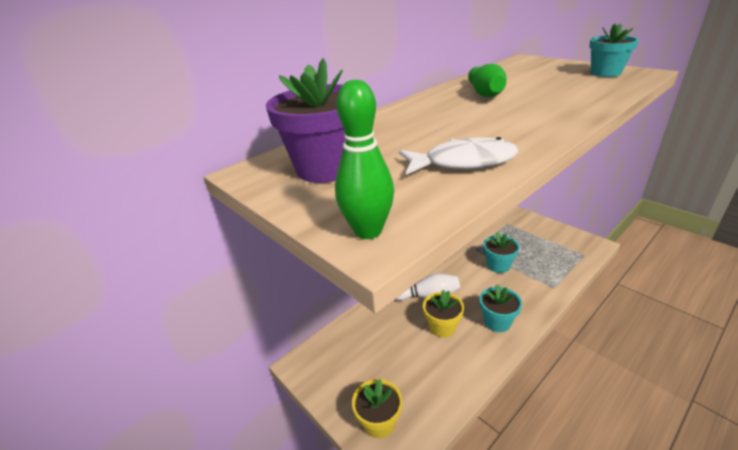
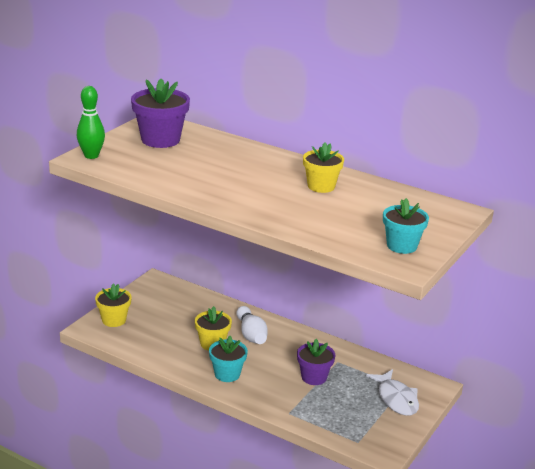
camera: 70 degrees right, 5 degrees down
white fish [399,137,518,175] -> white fish moved to [366,369,419,416]
green bowling pin [468,64,507,97] -> yellow flower pot [303,143,344,193]
turquoise flower pot [483,232,519,273] -> purple flower pot [297,339,335,385]

